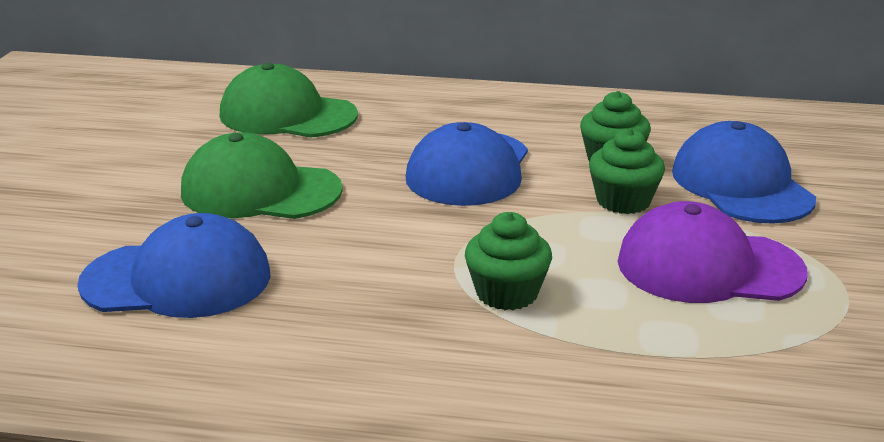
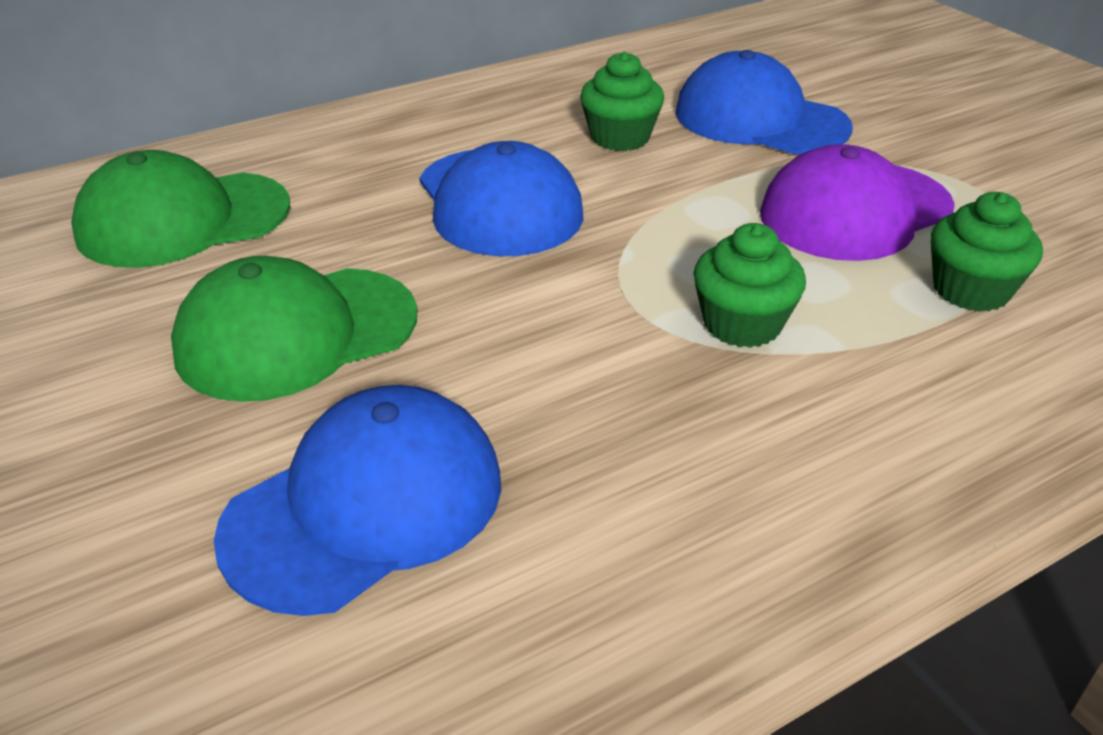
camera: 40 degrees left, 10 degrees up
green cupcake [589,128,665,214] -> green cupcake moved to [931,192,1043,312]

